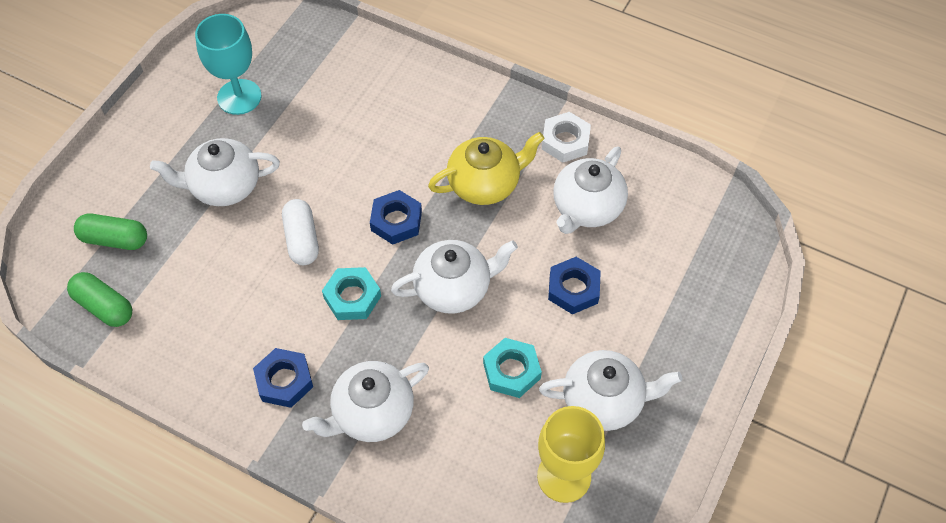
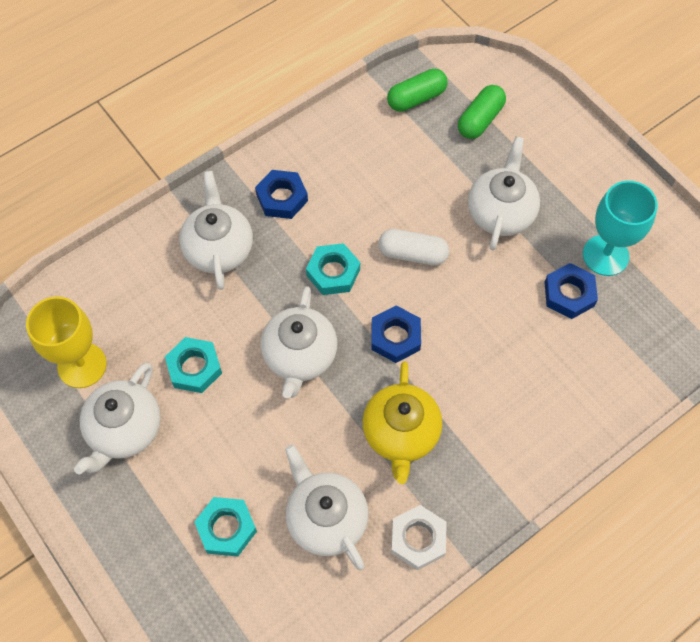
camera: 115 degrees right, 5 degrees up
blue nut [548,257,601,314] -> blue nut moved to [544,263,598,319]
none -> turquoise nut [194,497,257,557]

